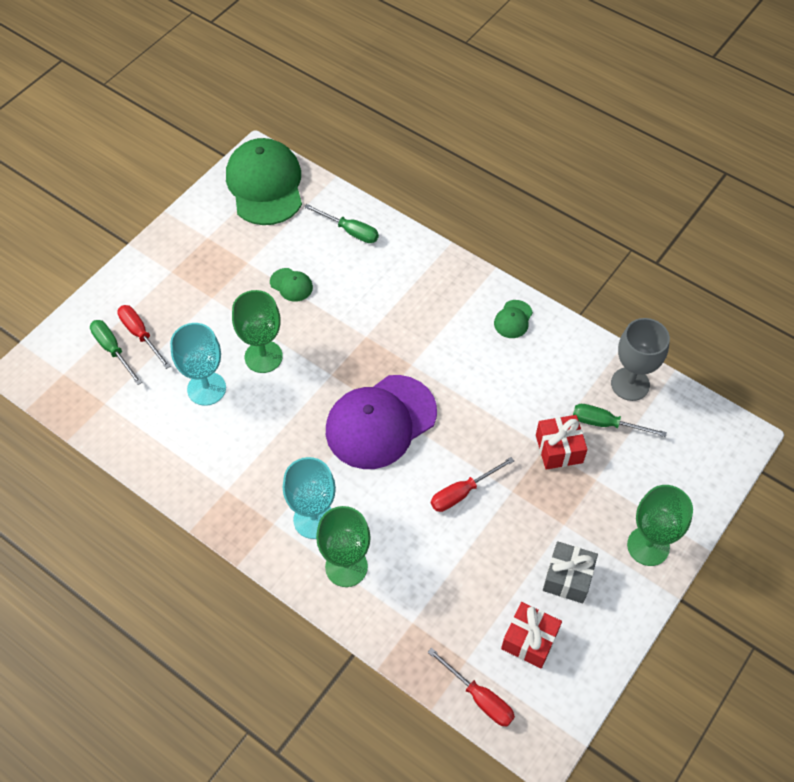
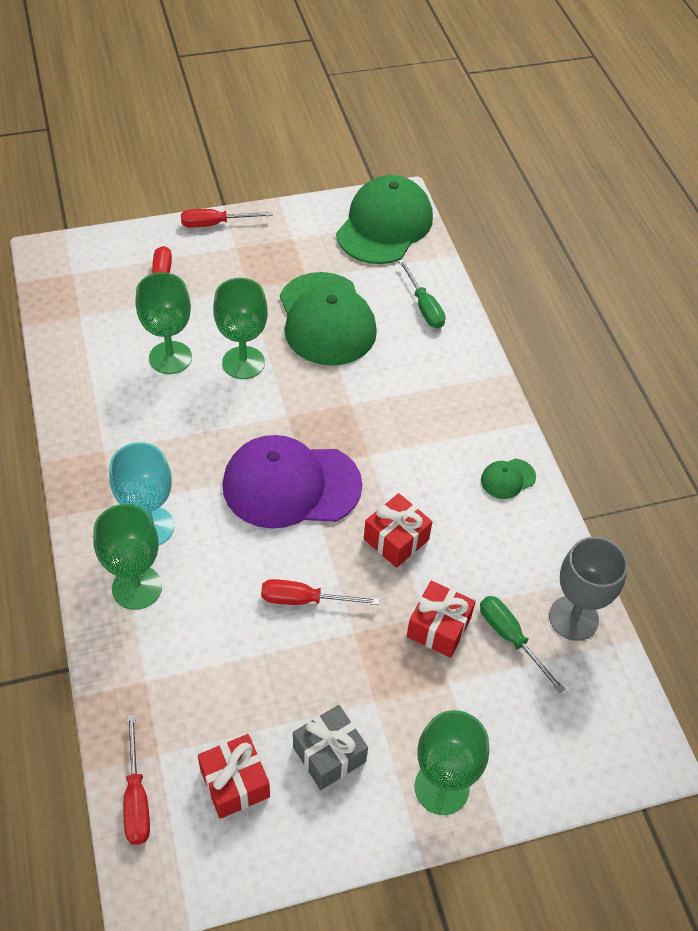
camera: 35 degrees right, 5 degrees down
green screwdriver [90,320,142,385] -> none
turquoise goblet [170,323,226,406] -> green goblet [136,272,192,374]
green cap [270,268,313,302] -> green cap [280,272,377,366], size x2.39
none -> red screwdriver [181,209,273,227]
none -> red gift [364,493,432,568]

